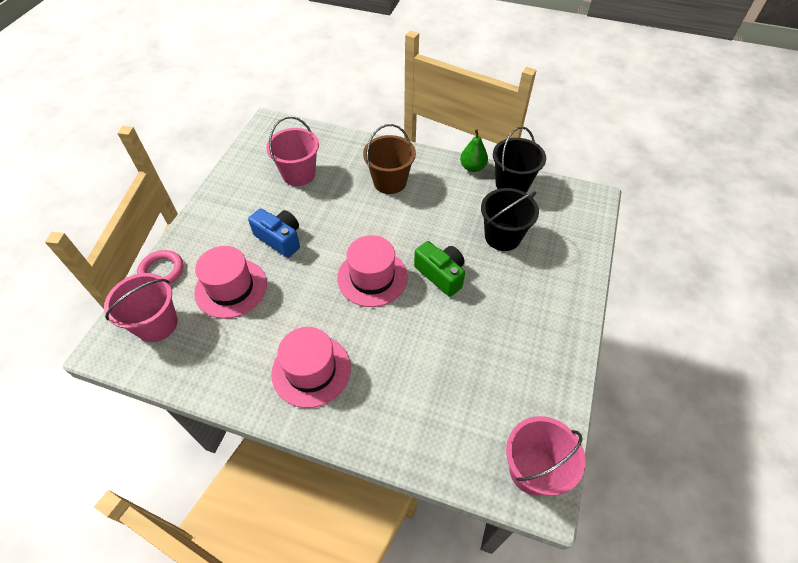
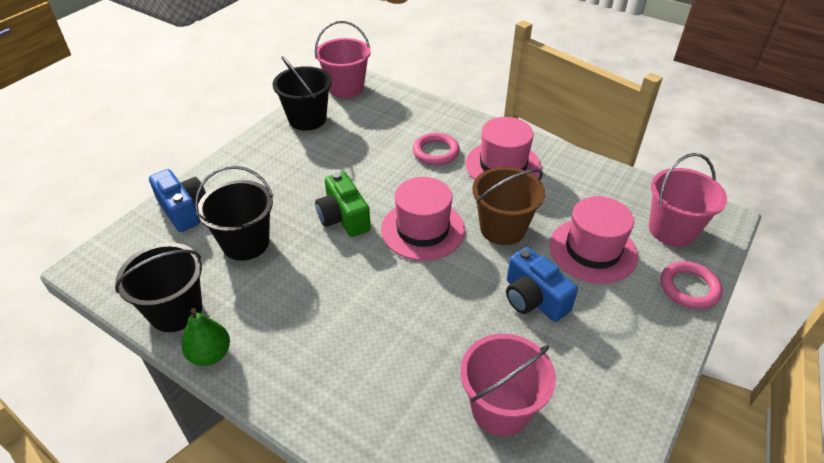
camera: 165 degrees left, 10 degrees down
brown bucket [363,124,416,194] -> brown bucket moved to [472,167,545,245]
none -> blue camera [149,169,206,232]
none -> black bucket [272,56,332,131]
none -> pink ring [413,133,460,165]

